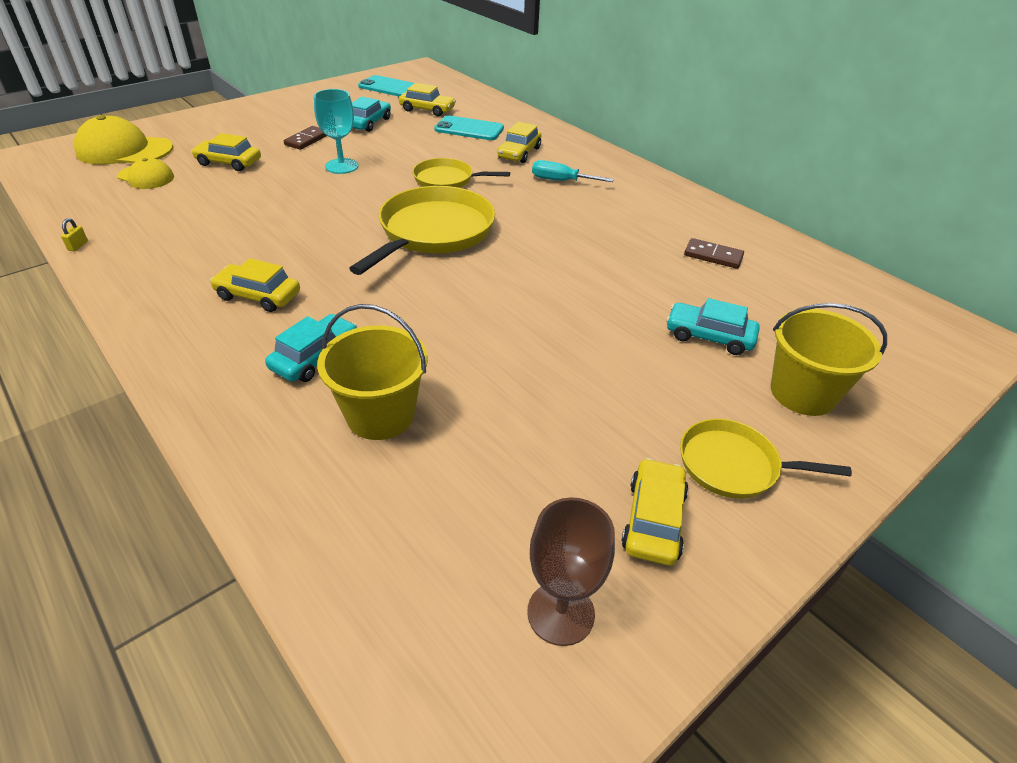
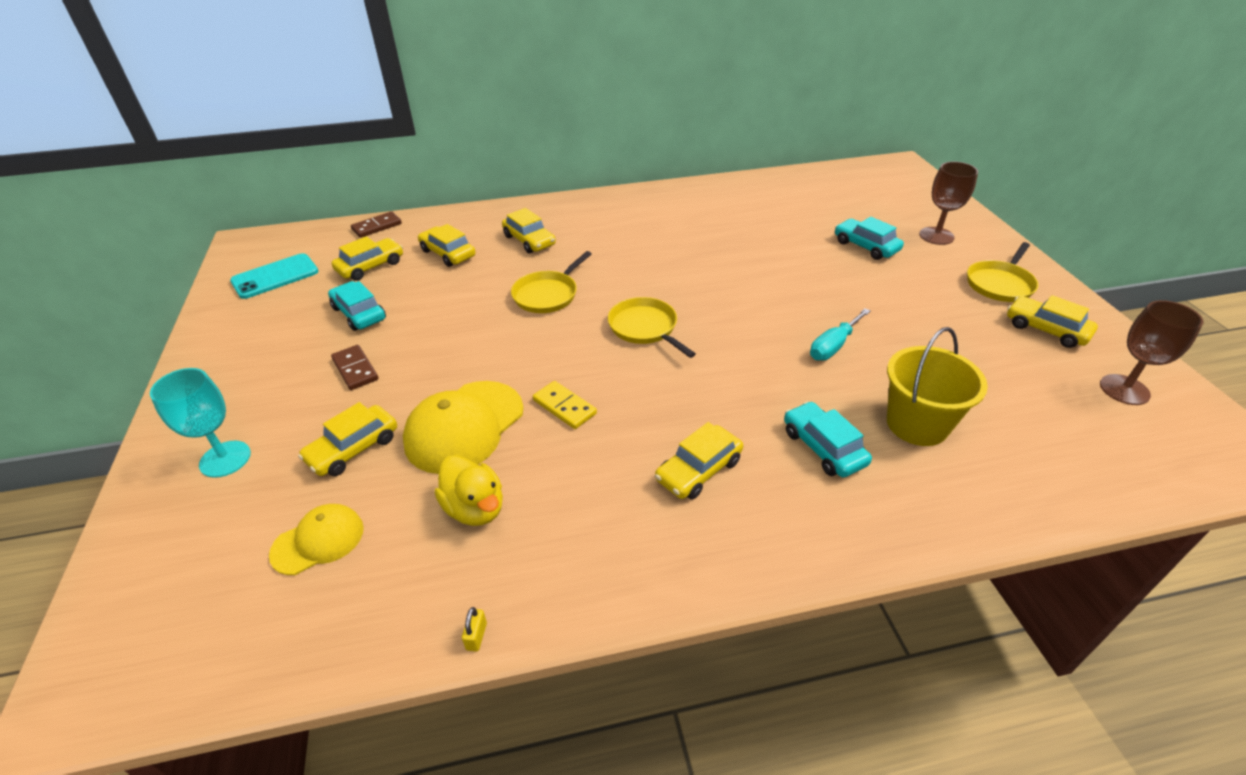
camera: 60 degrees left, 0 degrees up
yellow padlock [61,218,88,251] -> yellow padlock turned 60 degrees clockwise [462,607,487,652]
yellow cap [74,115,173,165] -> yellow cap moved to [403,381,523,474]
turquoise goblet [314,89,359,174] -> turquoise goblet moved to [150,368,251,478]
yellow pan [349,186,495,275] -> yellow pan [608,297,696,358], size x0.58
turquoise phone [434,115,504,140] -> yellow car [418,224,475,267]
turquoise screwdriver [532,160,614,182] -> turquoise screwdriver moved to [810,308,870,360]
turquoise car [666,298,760,355] -> turquoise car turned 90 degrees clockwise [835,217,904,260]
brown domino [684,238,744,269] -> brown domino moved to [351,211,402,238]
yellow bucket [771,303,887,416] -> brown goblet [919,161,978,245]
none -> yellow duck [435,455,503,526]
none -> yellow domino [533,381,597,429]

